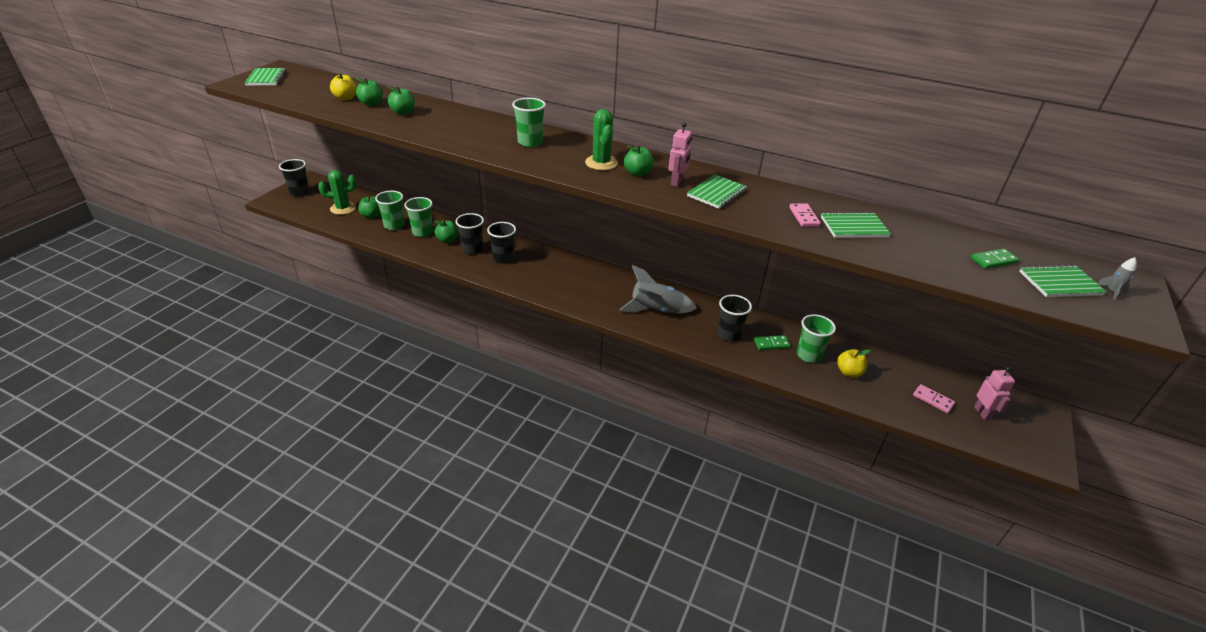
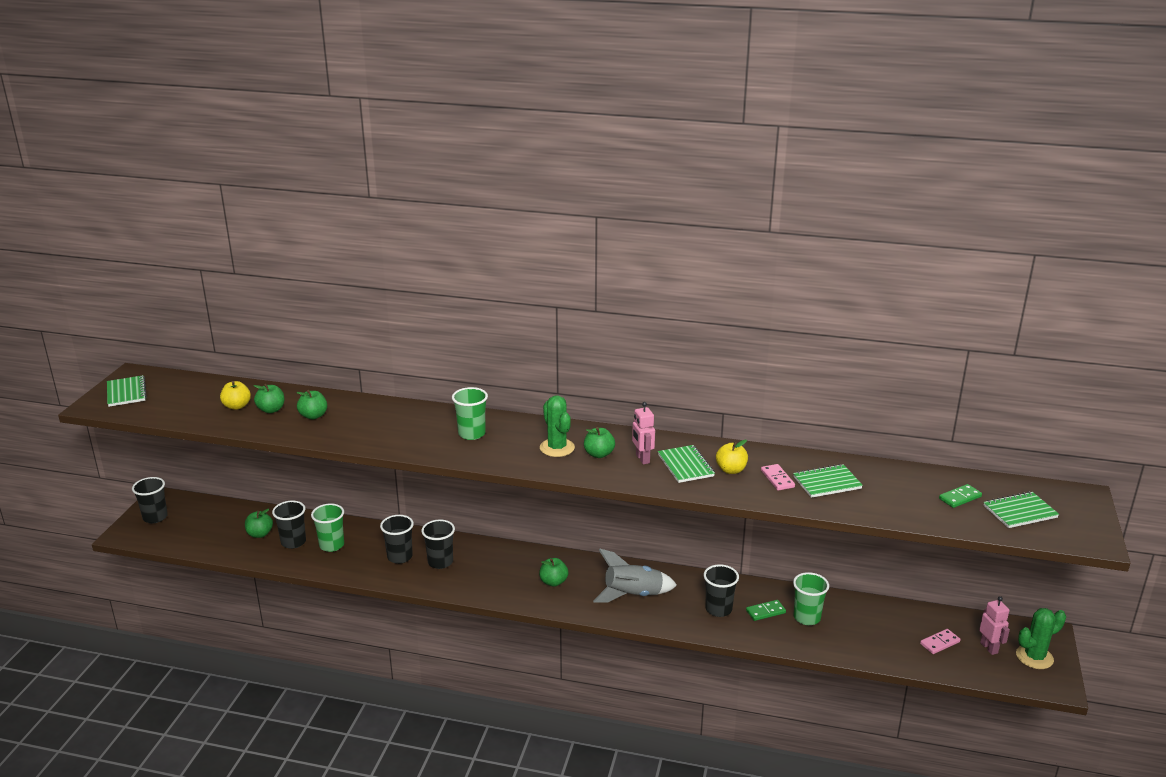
camera: 10 degrees left, 10 degrees down
green cactus [318,170,357,215] -> green cactus moved to [1016,608,1066,669]
green cup [375,191,405,230] -> black cup [272,501,306,549]
green apple [434,220,458,243] -> green apple moved to [539,558,568,587]
pink robot [668,122,692,187] -> pink robot turned 150 degrees clockwise [632,402,655,465]
green notebook [687,175,747,209] -> green notebook turned 45 degrees counterclockwise [658,445,715,483]
yellow apple [837,349,870,377] -> yellow apple moved to [716,440,748,474]
pink domino [913,384,955,413] -> pink domino turned 60 degrees counterclockwise [920,629,961,654]
grey rocket [1097,257,1137,300] -> none

